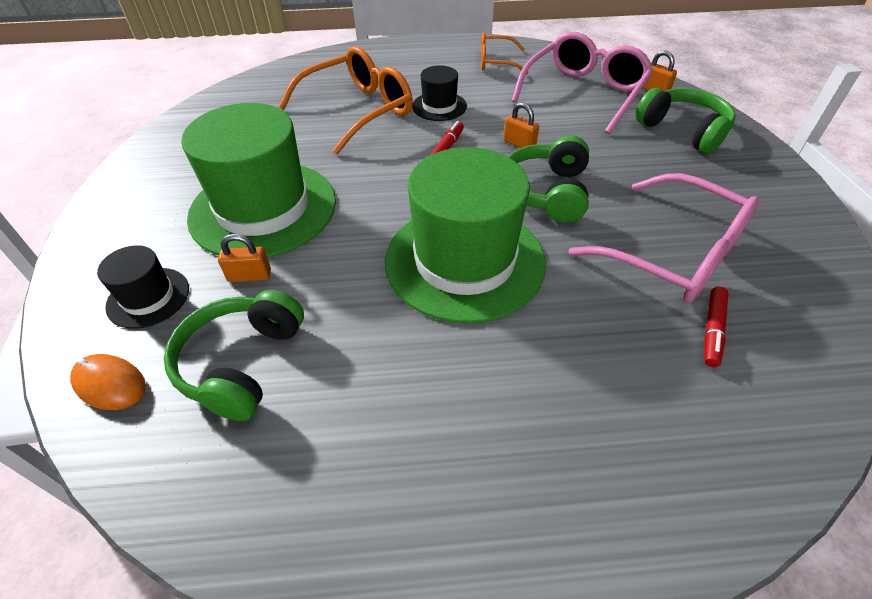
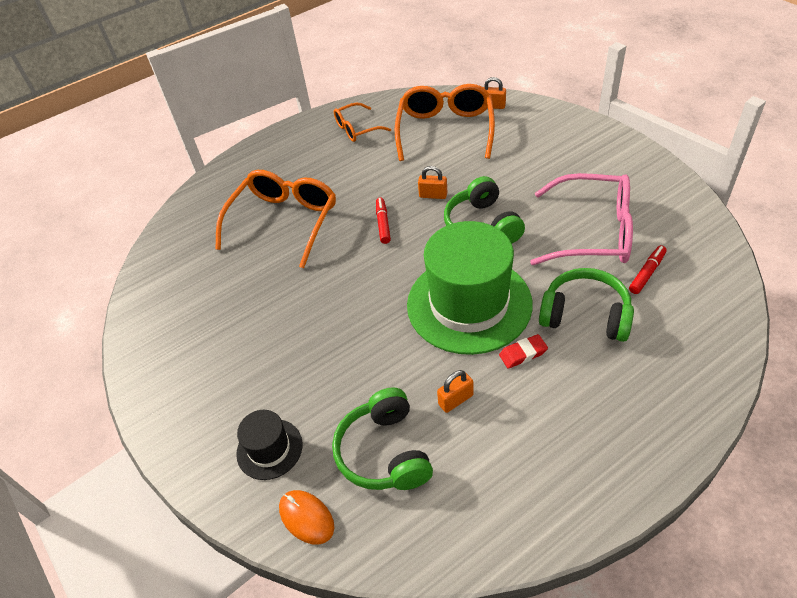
camera: 25 degrees left, 0 degrees up
orange mouse [70,354,146,410] -> orange mouse turned 45 degrees clockwise [279,490,334,545]
green hat [181,103,336,257] -> none
orange padlock [218,234,271,282] -> orange padlock moved to [437,370,474,413]
black hat [412,65,467,121] -> none
pink glasses [512,32,653,134] -> orange glasses [395,84,495,161]
green headphones [635,88,736,154] -> green headphones moved to [539,268,634,342]
red marker [704,287,729,367] -> red marker turned 135 degrees counterclockwise [629,245,667,294]
none -> red eraser [499,334,548,369]

